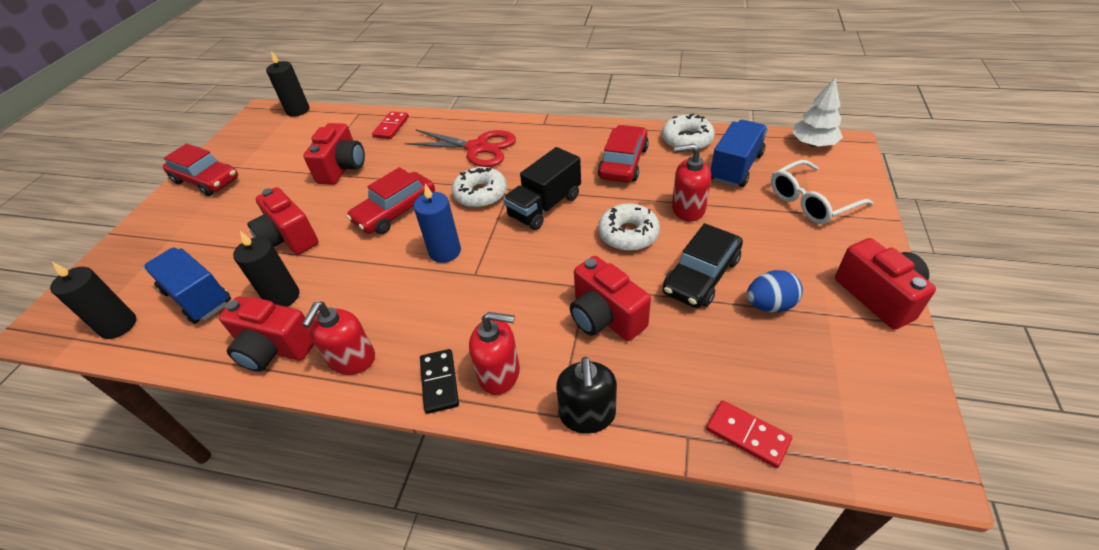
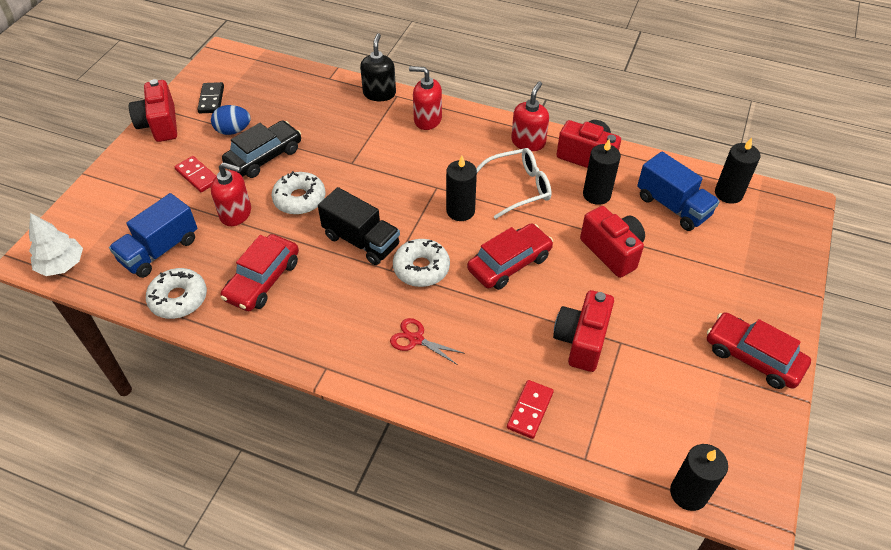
camera: 175 degrees left, 5 degrees up
red scissors [405,129,516,167] -> red scissors [390,318,465,365], size x0.54
blue candle [414,184,461,263] -> black candle [446,156,477,221]
black domino [420,349,459,414] -> black domino moved to [197,82,224,113]
black truck [503,147,581,230] -> black truck turned 75 degrees clockwise [318,187,400,265]
red camera [570,256,651,341] -> none
red domino [706,400,792,468] -> red domino moved to [175,156,216,192]
white glasses [771,160,874,224] -> white glasses moved to [476,148,552,219]

